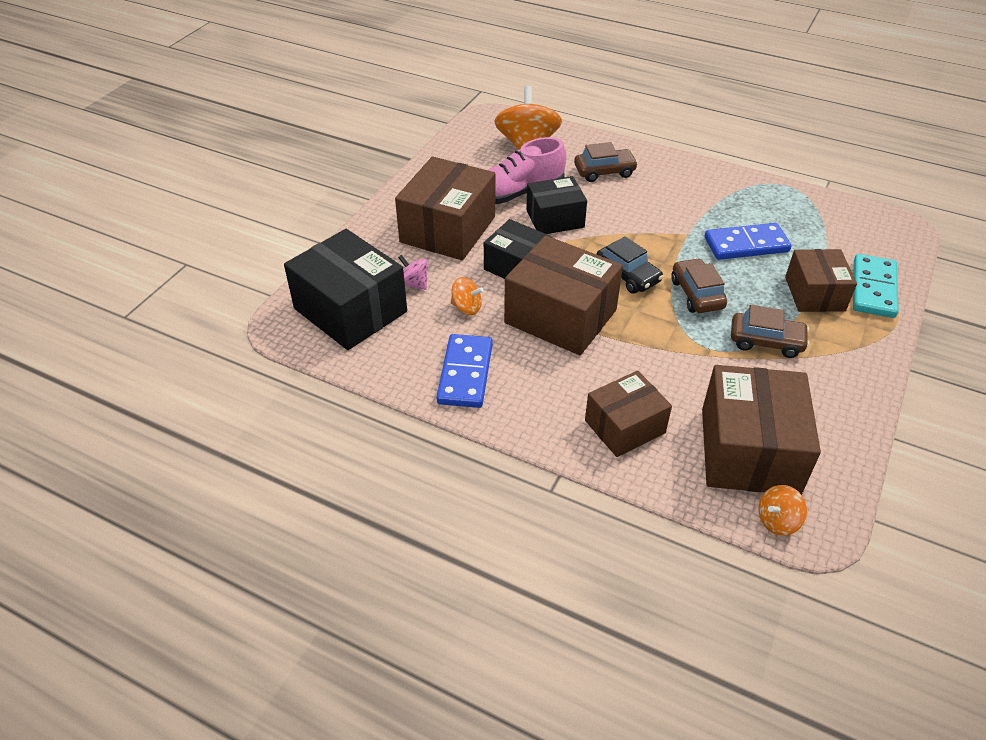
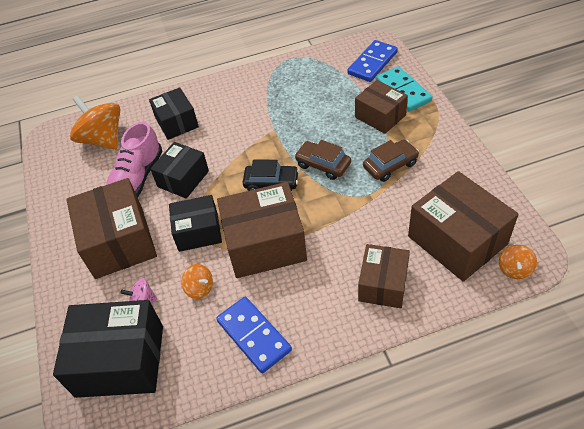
camera: 40 degrees left, 5 degrees up
orange spinning top [451,277,484,315] -> orange spinning top turned 60 degrees clockwise [181,264,213,299]
brown car [574,142,638,182] -> black box [149,87,199,140]
blue domino [705,223,792,260] -> blue domino moved to [348,40,398,82]

